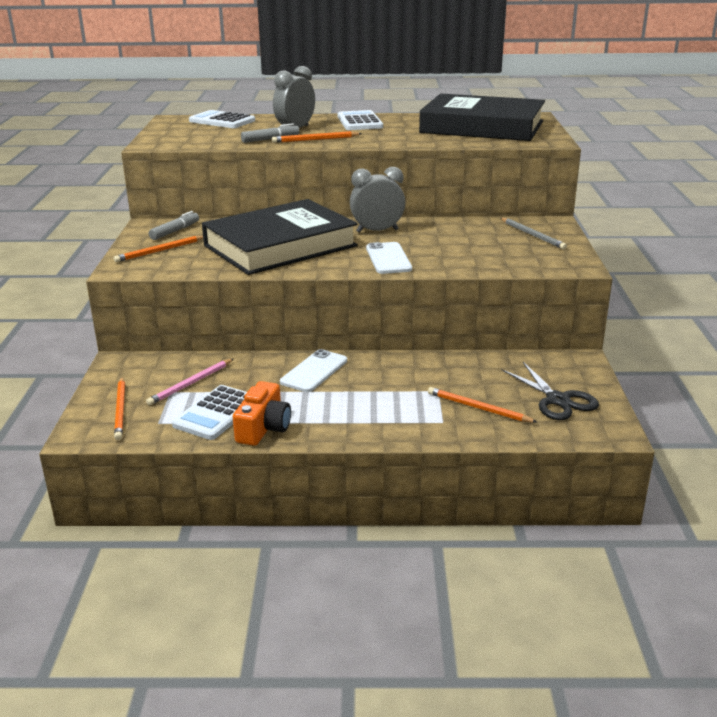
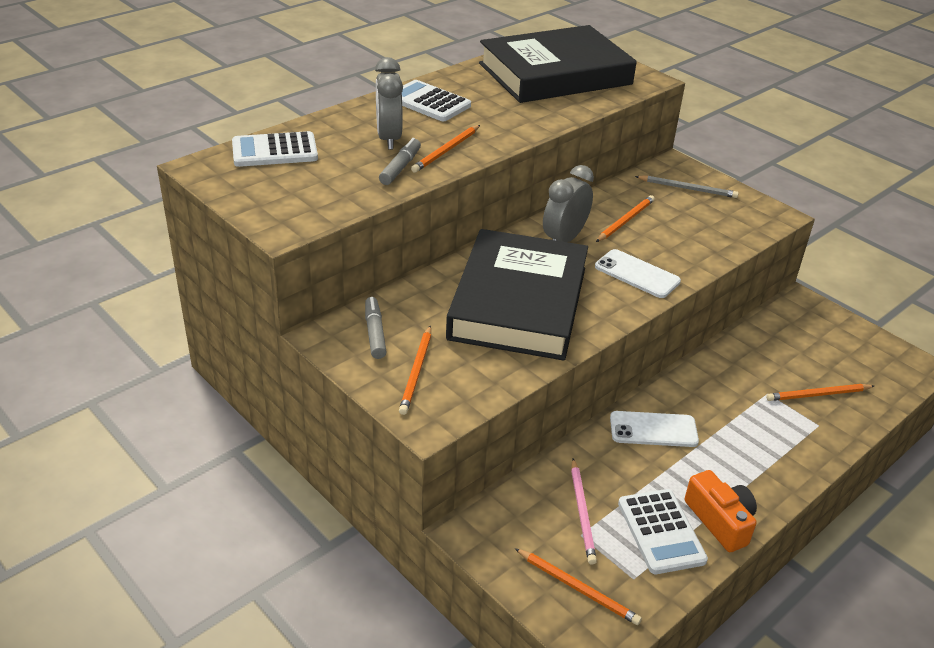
camera: 45 degrees left, 10 degrees up
white phone [280,349,347,392] -> white phone turned 75 degrees counterclockwise [610,411,699,447]
black scissors [502,362,599,420] -> none
none -> orange pencil [596,195,655,242]

